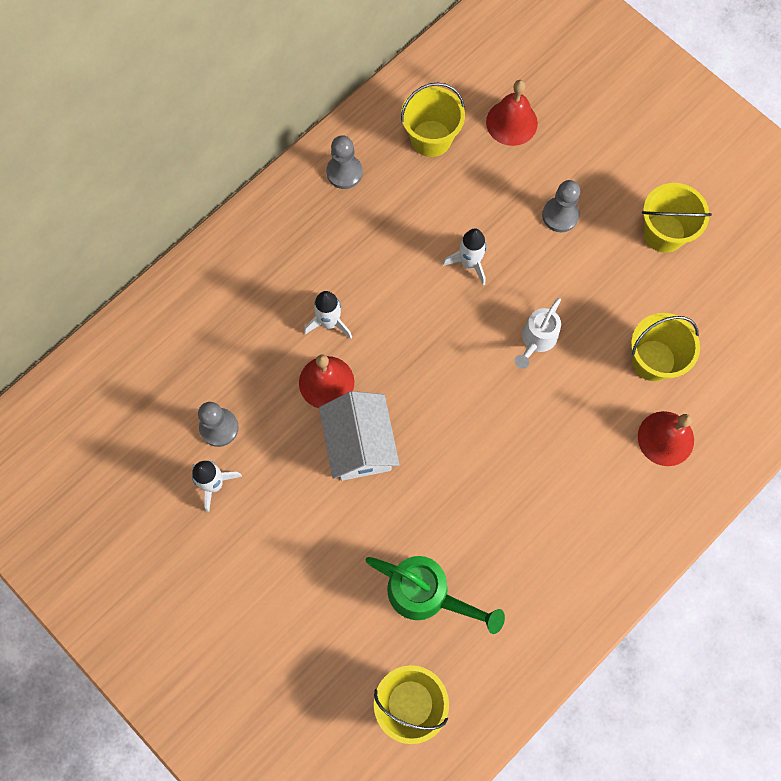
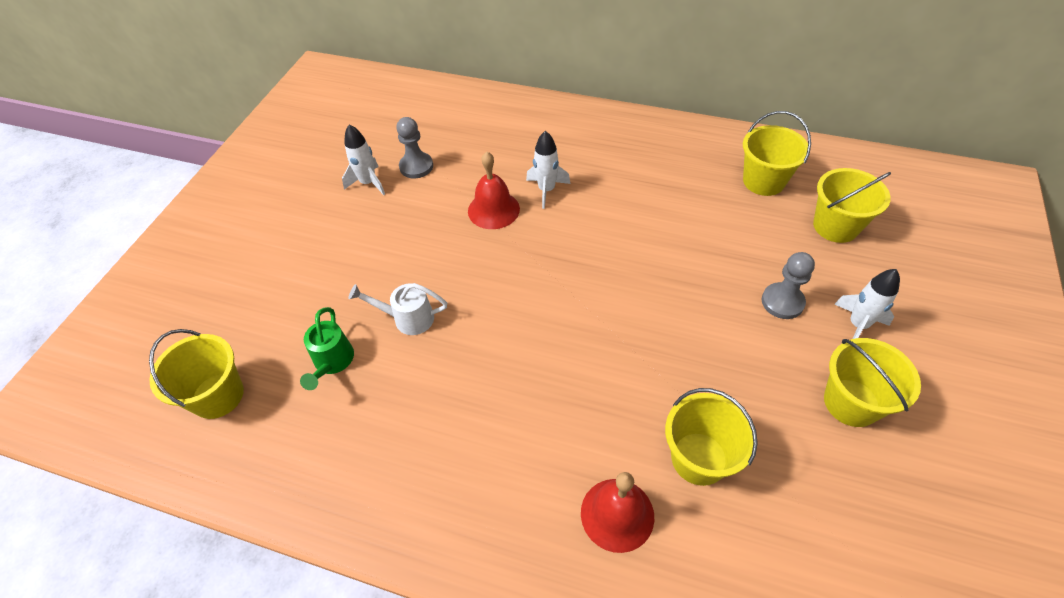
camera: 65 degrees right, 20 degrees down
white house [319,391,400,481] -> none
grey pawn [326,135,363,189] -> none
green watering can [366,556,505,634] -> green watering can [300,307,354,390], size x0.65
white rocket [443,229,487,286] -> white rocket moved to [834,269,900,339]
red bell [486,80,538,146] -> yellow bucket [813,168,891,243]
white watering can [515,298,561,369] -> white watering can moved to [349,283,447,335]

